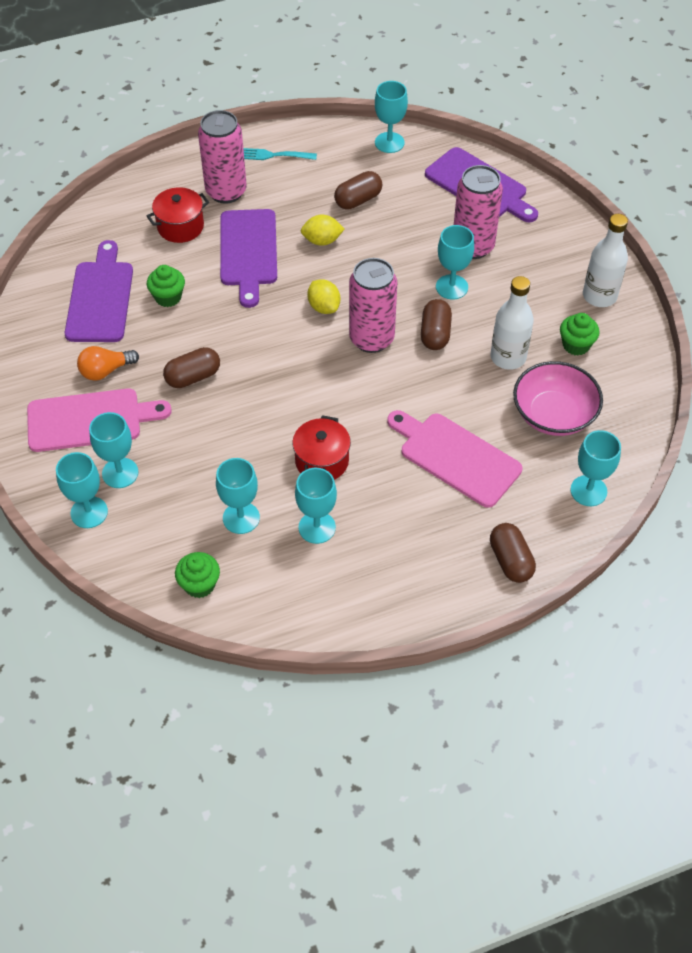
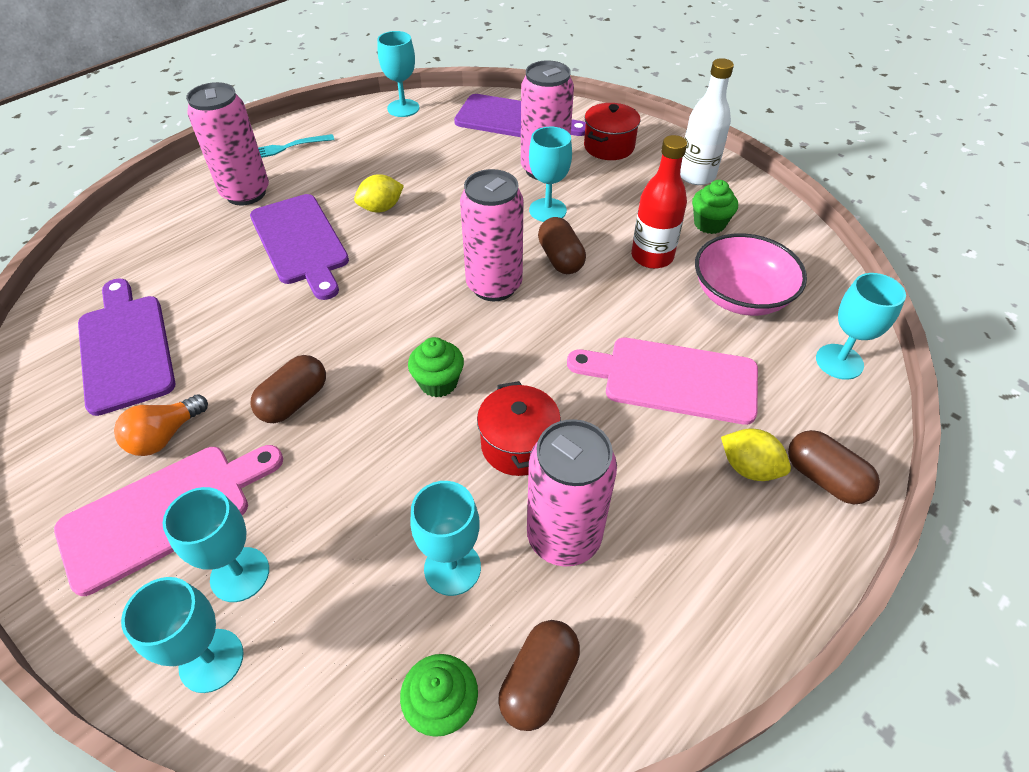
camera: 25 degrees left, 5 degrees down
red pot [147,187,209,243] -> red pot moved to [584,103,640,160]
green cupcake [147,265,185,307] -> green cupcake moved to [408,337,464,397]
turquoise goblet [295,468,337,544] -> pink can [527,419,617,567]
yellow lemon [307,279,340,314] -> yellow lemon moved to [721,429,791,481]
brown capsule [334,171,382,210] -> brown capsule moved to [498,620,580,731]
white bottle [490,276,534,370] -> red bottle [631,135,687,269]

